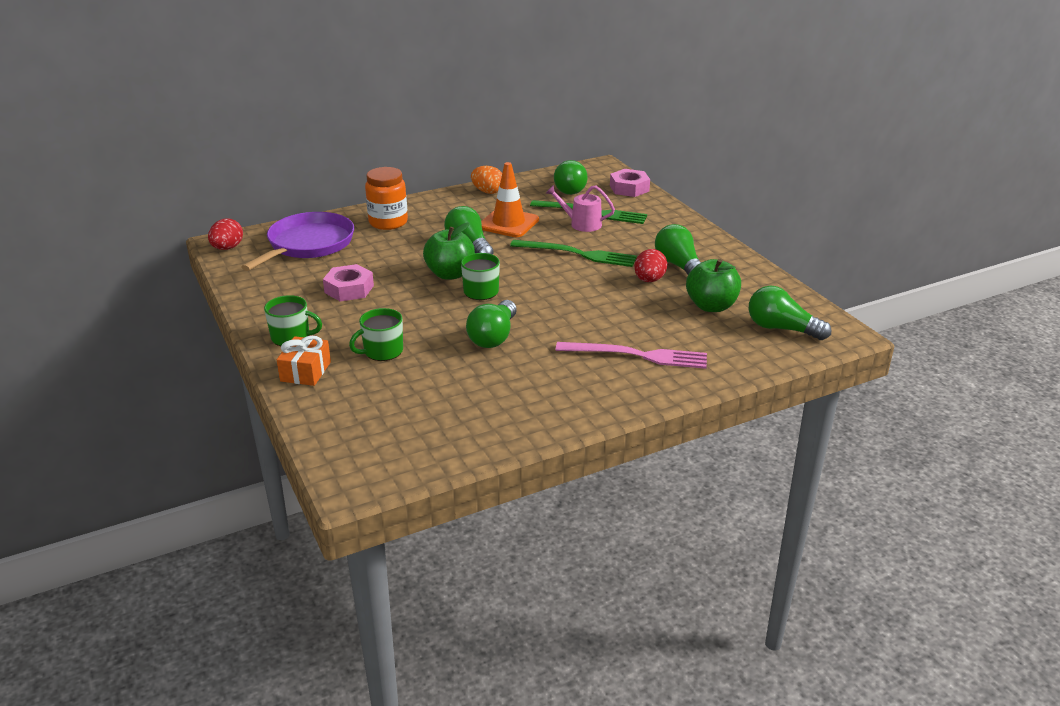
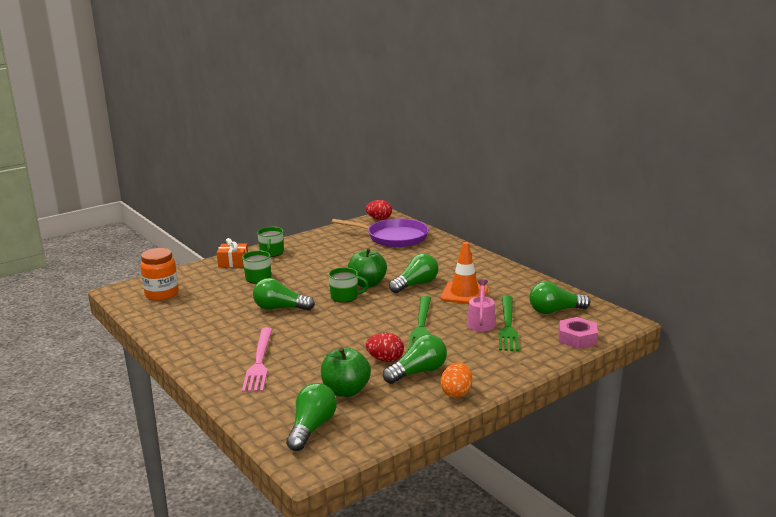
camera: 80 degrees right, 10 degrees down
pink nut [323,264,374,301] -> none
orange jar [365,167,408,230] -> orange jar moved to [140,248,179,301]
orange egg [471,166,502,194] -> orange egg moved to [441,362,472,398]

